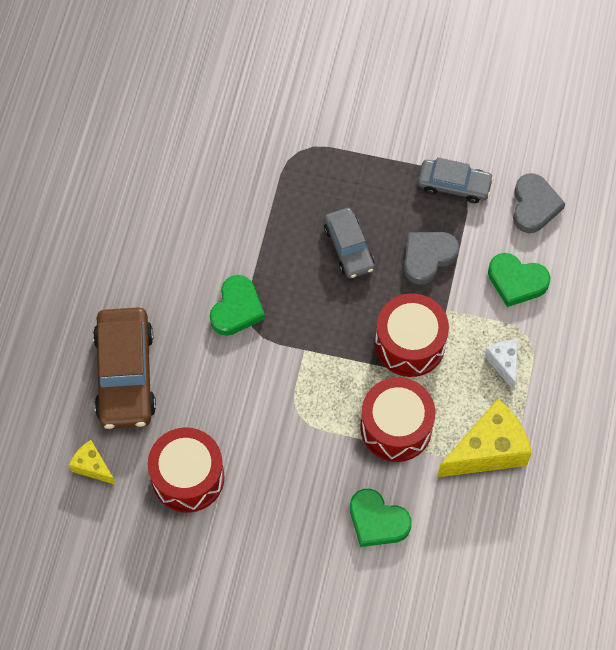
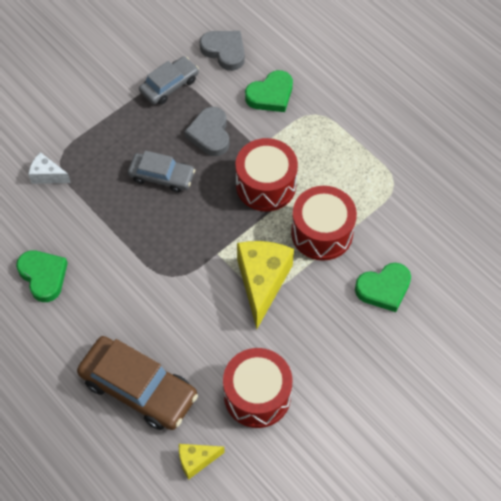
camera: 55 degrees left, 5 degrees down
green heart [210,275,265,336] -> green heart moved to [16,250,68,302]
yellow cheese [437,399,532,477] -> yellow cheese moved to [237,241,294,329]
white cheese [485,340,518,390] -> white cheese moved to [28,152,71,184]

